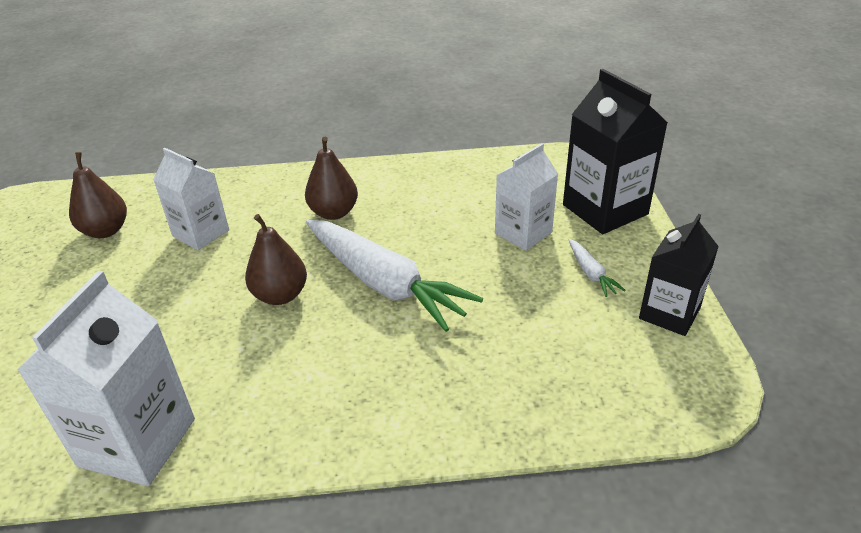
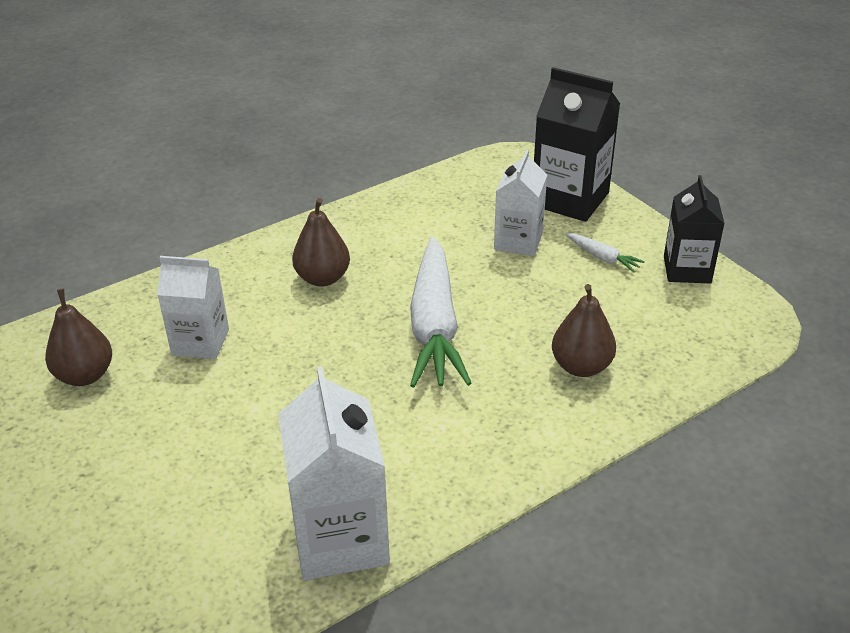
camera: 30 degrees left, 0 degrees up
brown pear [245,214,307,305] -> brown pear moved to [552,284,616,377]
white carrot [306,220,483,332] -> white carrot turned 75 degrees clockwise [410,237,472,388]

